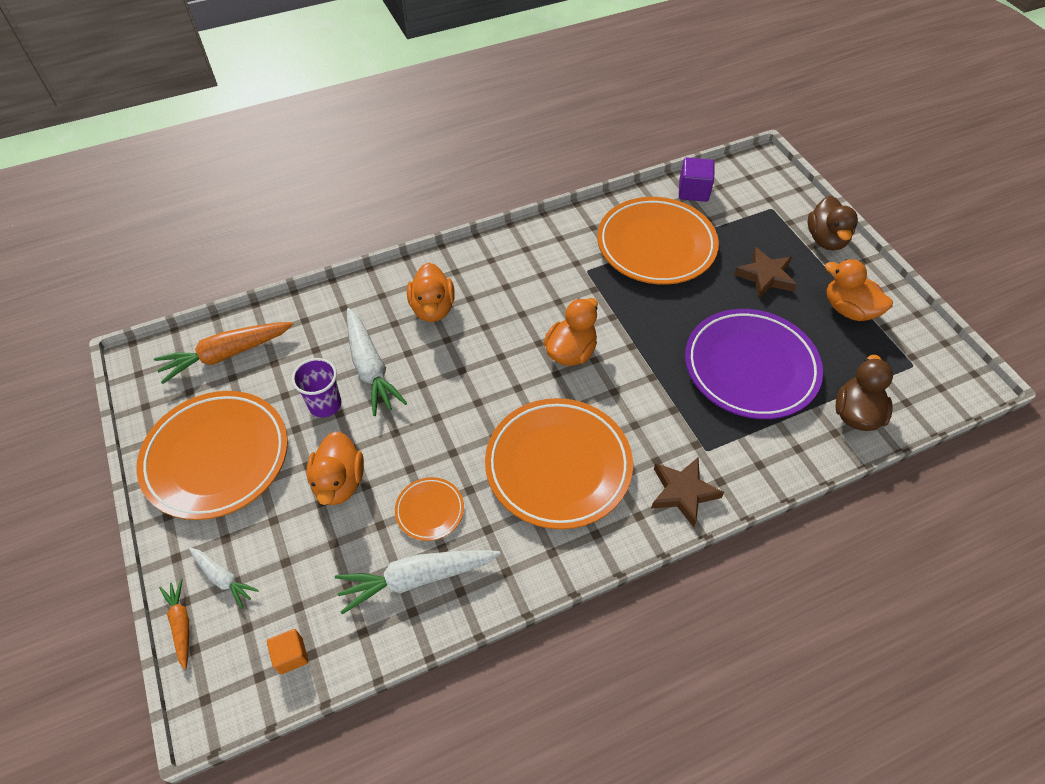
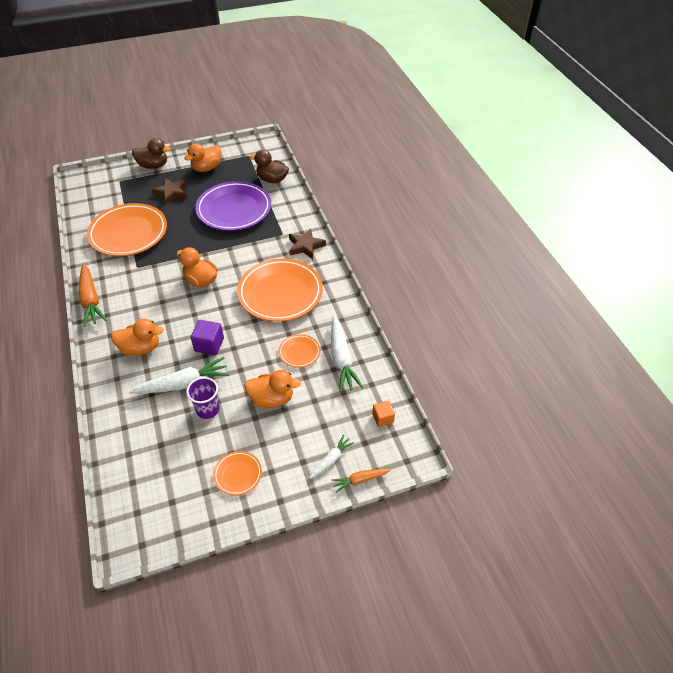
camera: 85 degrees left, 5 degrees down
orange plate [136,391,288,520] -> orange plate [213,451,262,495], size x0.45
orange carrot [154,322,294,384] -> orange carrot moved to [79,263,107,327]
purple cube [679,157,714,202] -> purple cube moved to [190,320,224,355]

